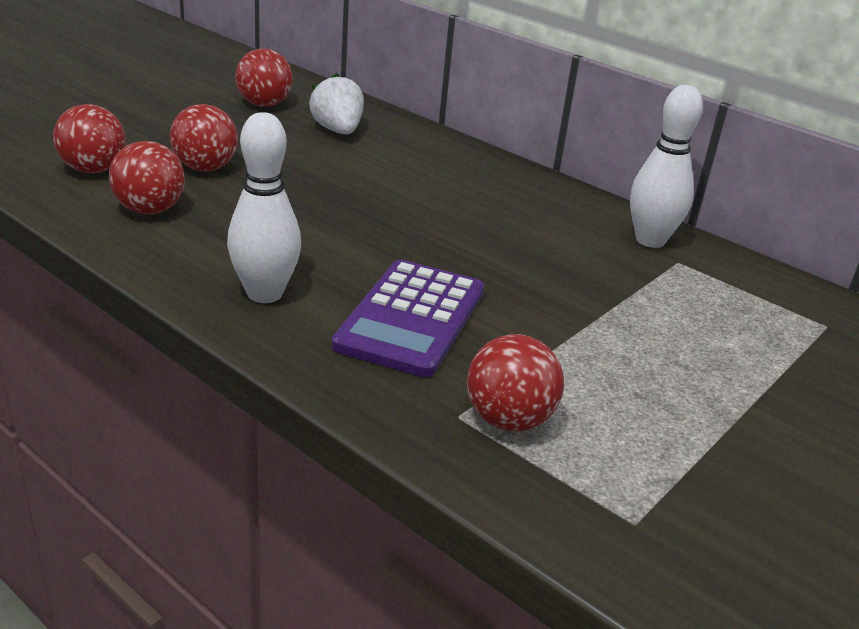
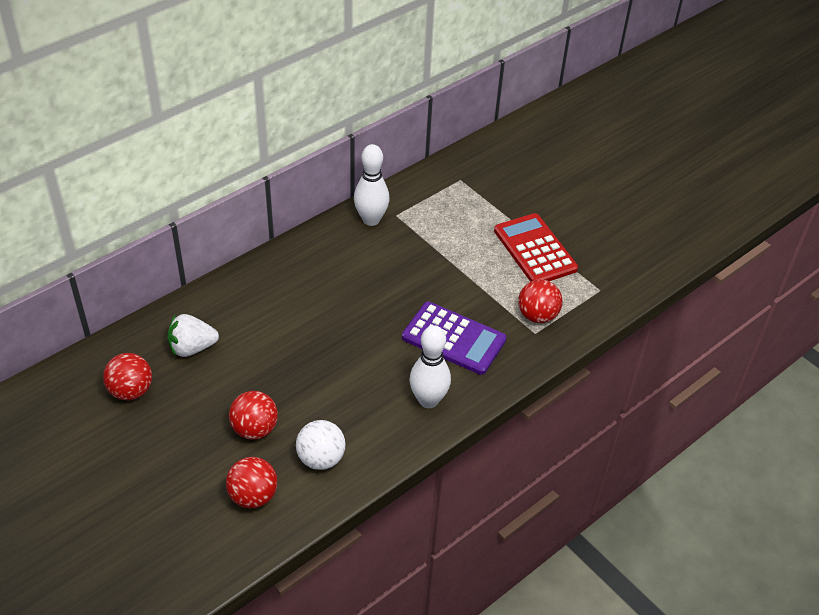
camera: 80 degrees left, 15 degrees up
red ball [109,141,185,214] -> white ball [296,420,345,470]
none -> red calculator [494,213,578,282]

